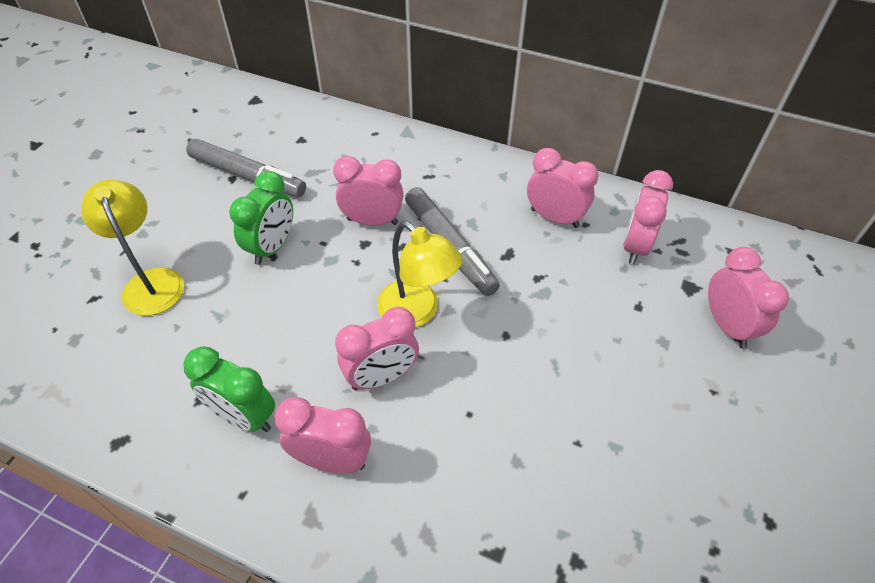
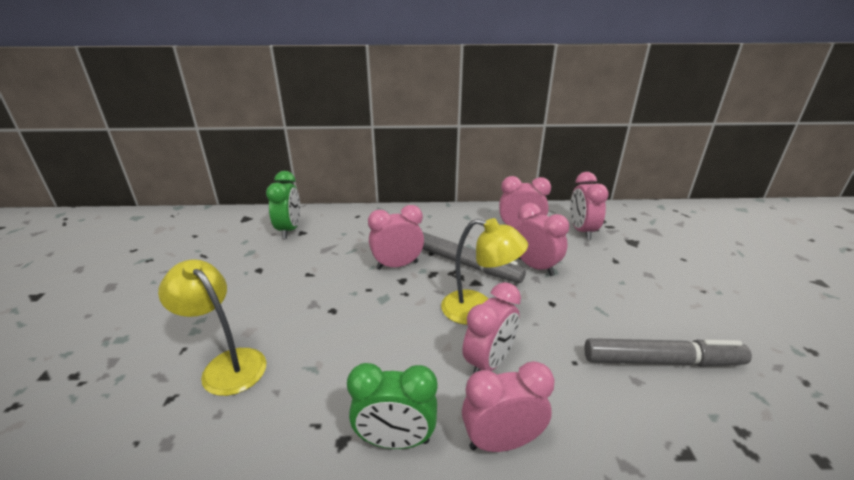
camera: 25 degrees left, 20 degrees down
grey marker [186,139,306,197] -> grey marker moved to [584,338,752,367]
green clock [229,171,293,265] -> green clock moved to [266,171,300,239]
pink clock [708,247,789,348] -> pink clock moved to [515,203,569,276]

